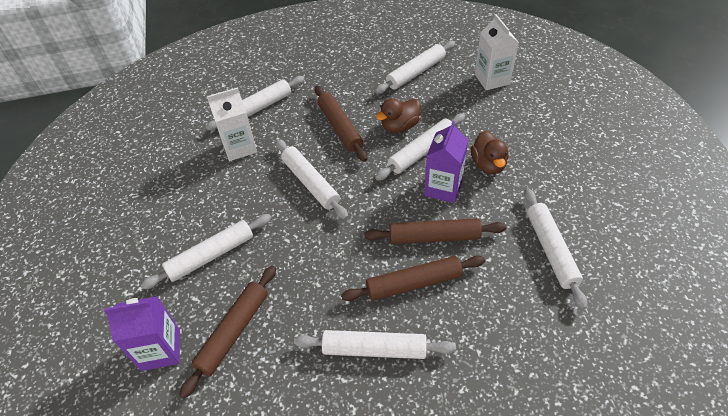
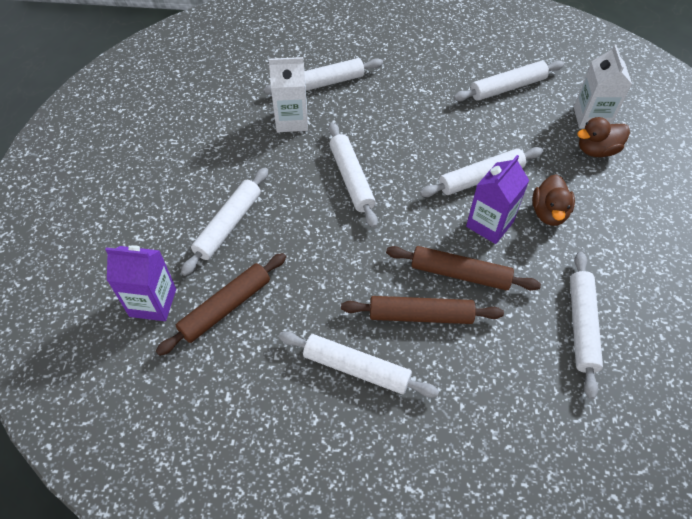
camera: 15 degrees right, 5 degrees up
white rolling pin [141,214,272,289] -> white rolling pin turned 45 degrees counterclockwise [181,168,268,276]
brown rolling pin [315,85,367,162] -> none
brown duck [376,98,421,133] -> brown duck moved to [577,117,630,157]

